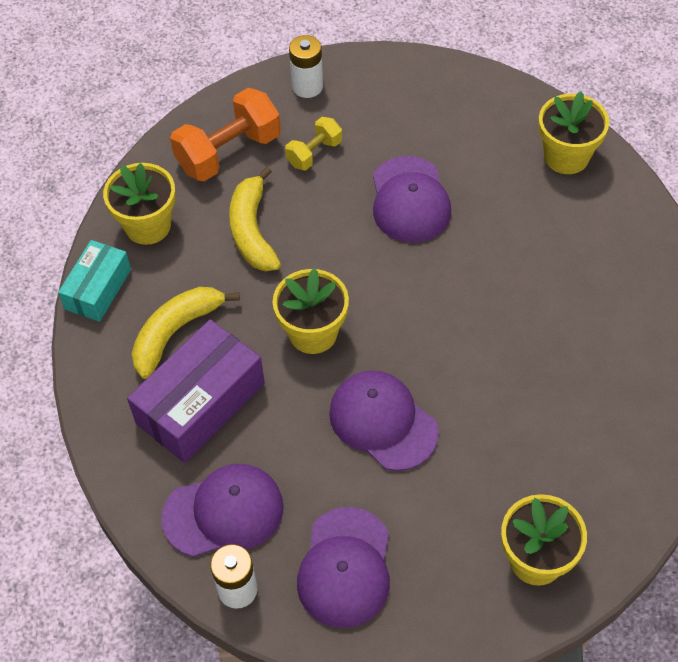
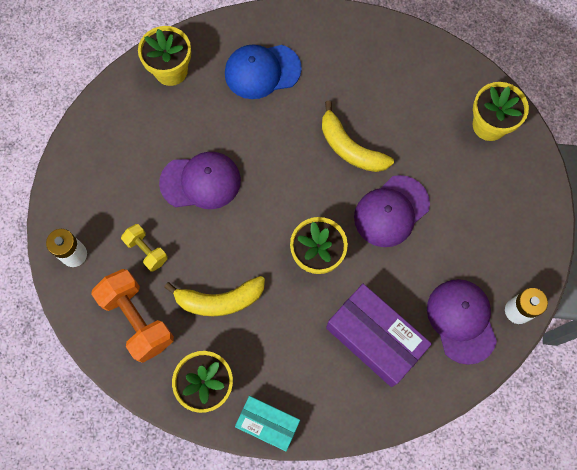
camera: 90 degrees left, 15 degrees up
yellow banana [132,287,240,379] -> yellow banana moved to [322,101,394,172]
purple cap [297,507,390,628] -> none
none -> blue cap [225,44,302,99]

